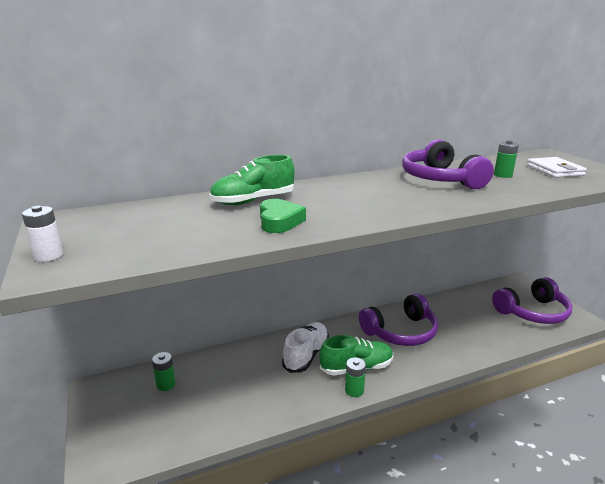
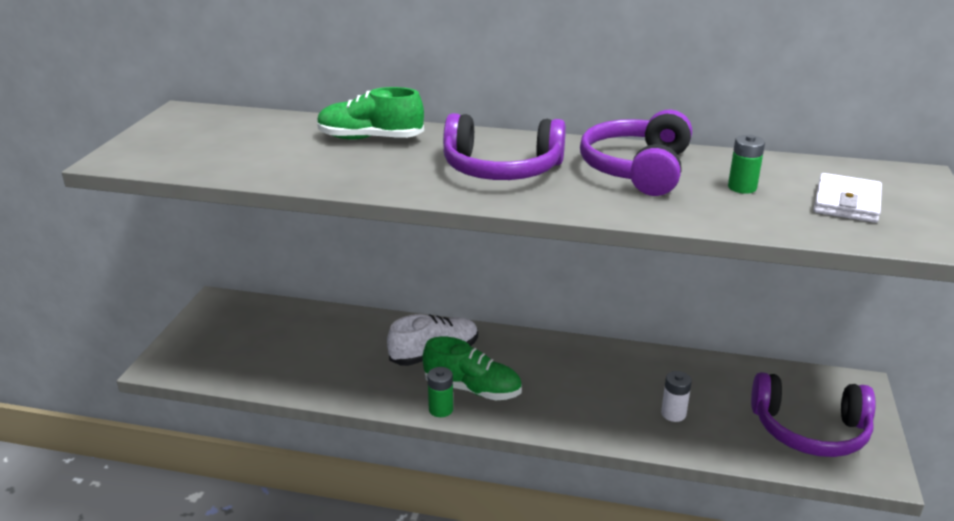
camera: 35 degrees right, 5 degrees up
white battery [22,206,63,262] -> white battery moved to [661,371,692,422]
green battery [152,352,176,391] -> none
green heart [260,199,306,233] -> none
purple headphones [359,293,438,346] -> purple headphones moved to [443,113,566,180]

